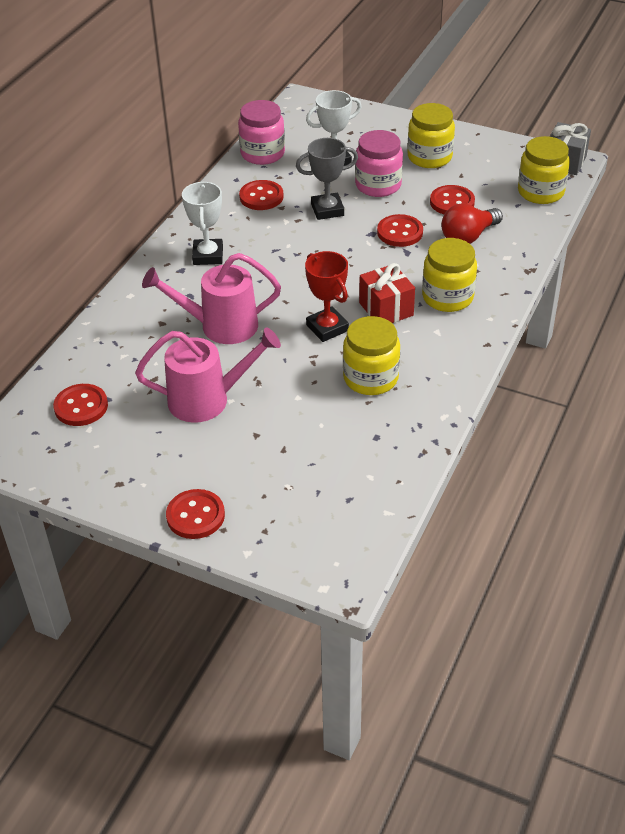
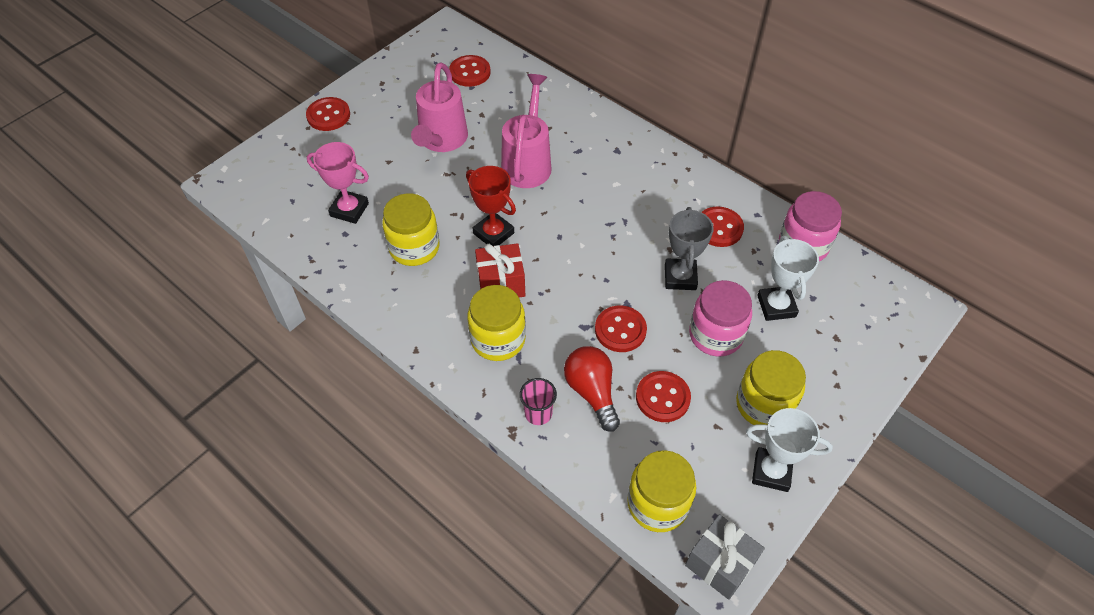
camera: 105 degrees right, 10 degrees up
white trophy [182,181,223,265] -> white trophy moved to [746,408,833,492]
red trophy [305,251,349,342] -> red trophy turned 60 degrees clockwise [466,166,516,247]
none -> pink trophy [307,142,369,224]
none -> pink cup [520,378,557,425]

